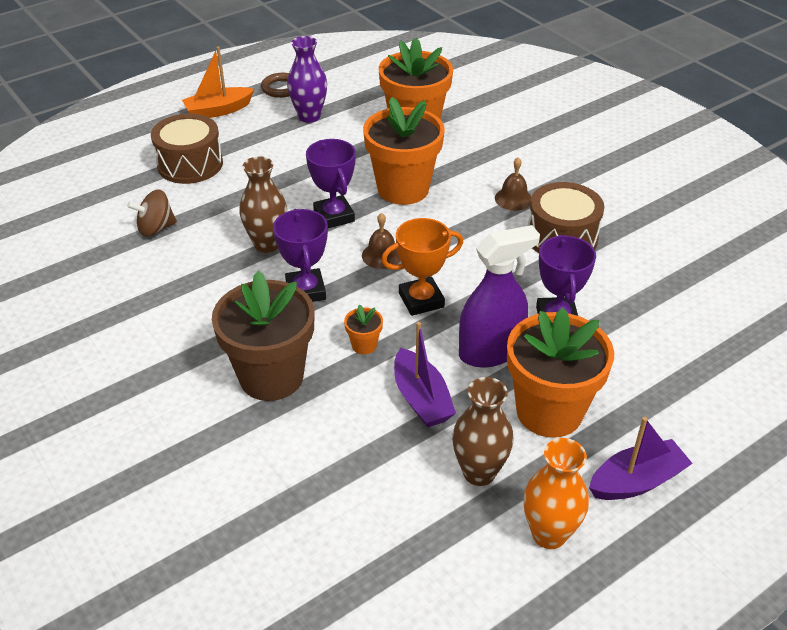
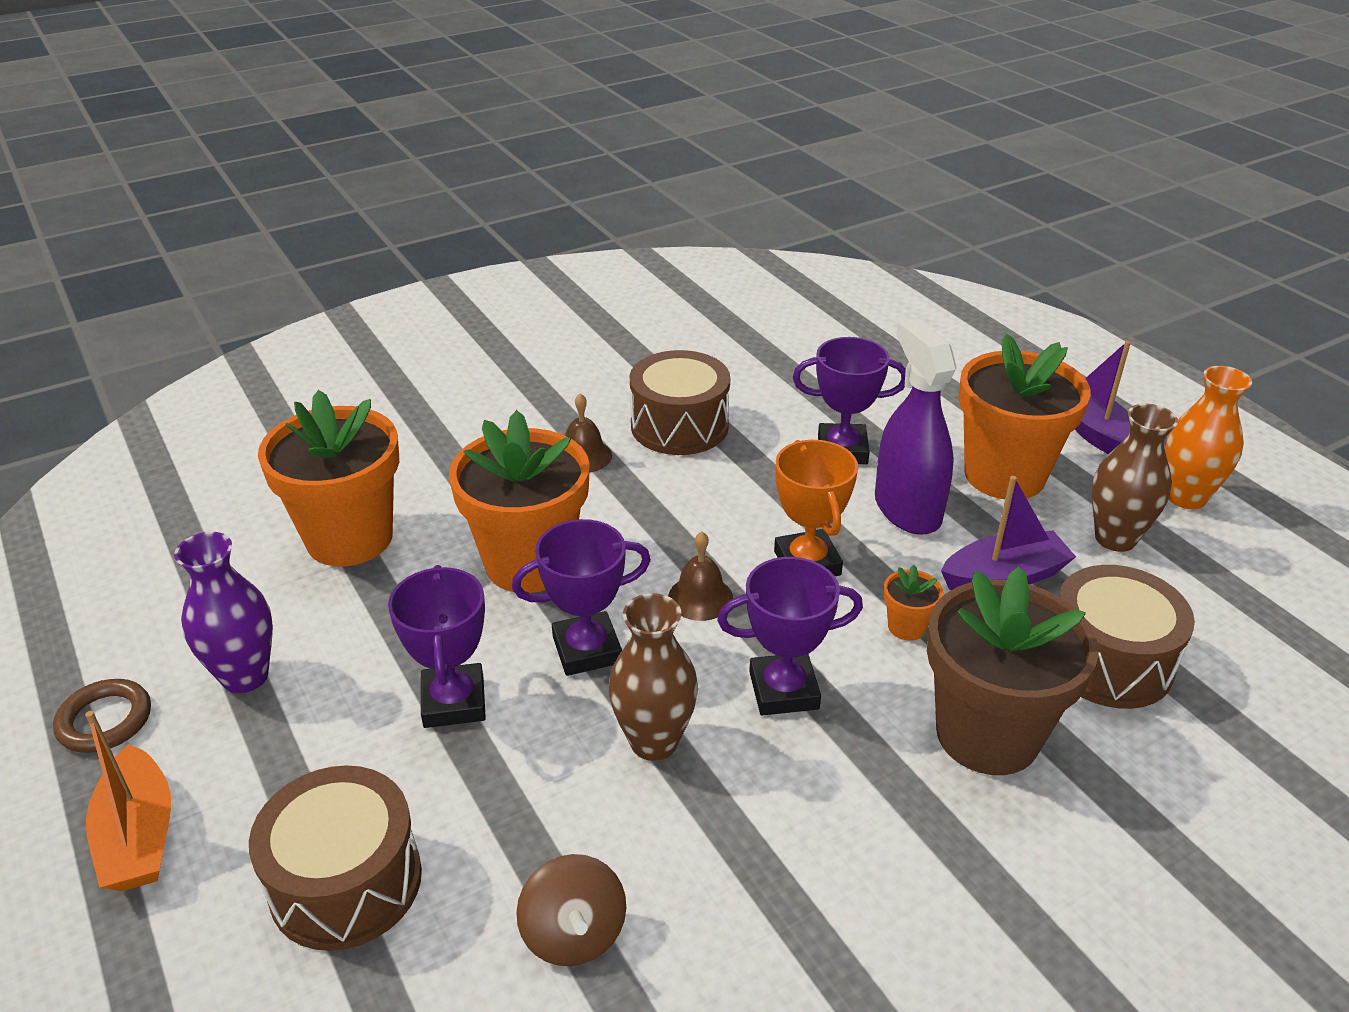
camera: 85 degrees left, 5 degrees down
none -> purple trophy [388,565,486,728]
none -> brown drum [1059,565,1195,709]

